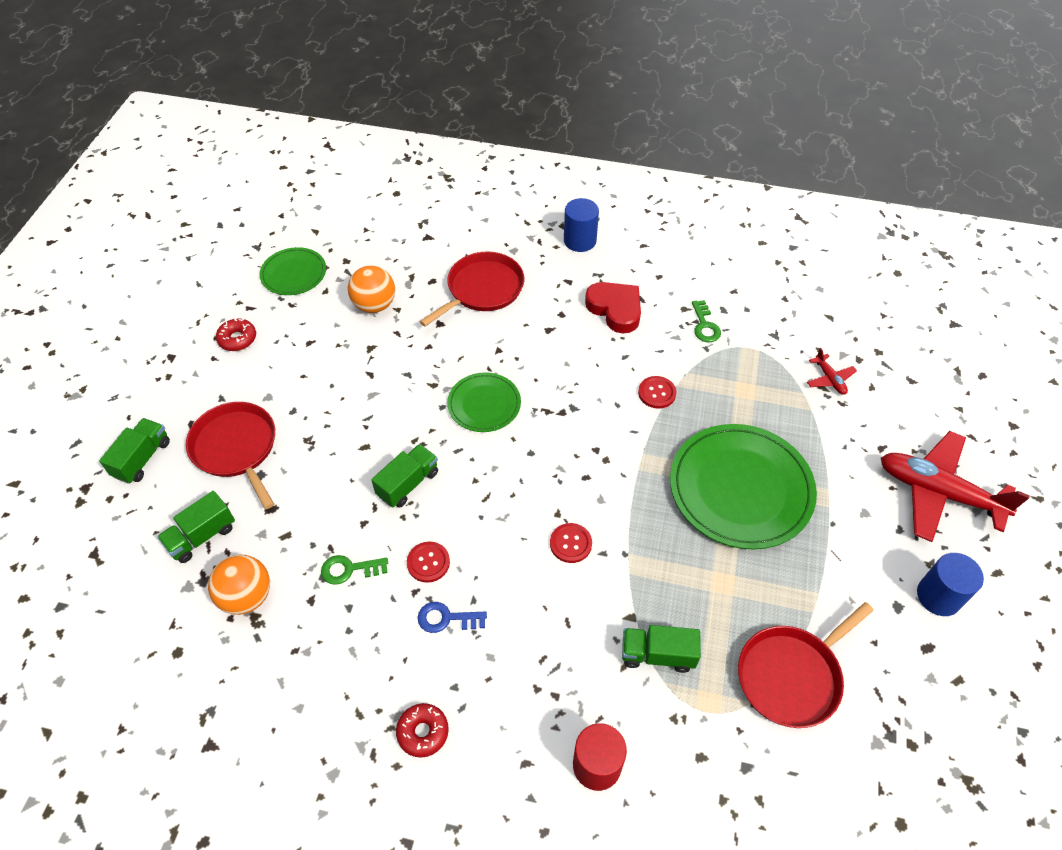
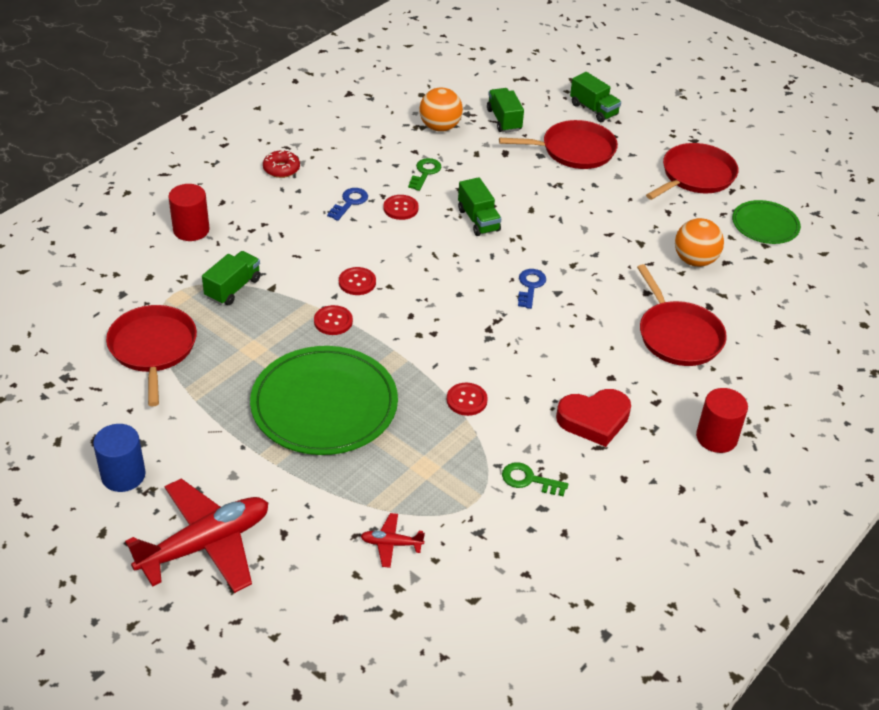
camera: 115 degrees right, 10 degrees down
red donut [216,318,256,351] -> red pan [646,143,738,200]
green plate [447,372,521,432] -> blue key [518,269,546,309]
blue cylinder [564,198,599,252] -> red cylinder [696,388,748,453]
none -> red button [314,305,353,335]

